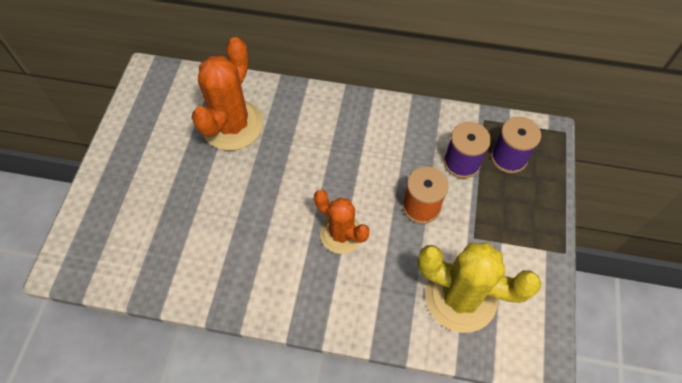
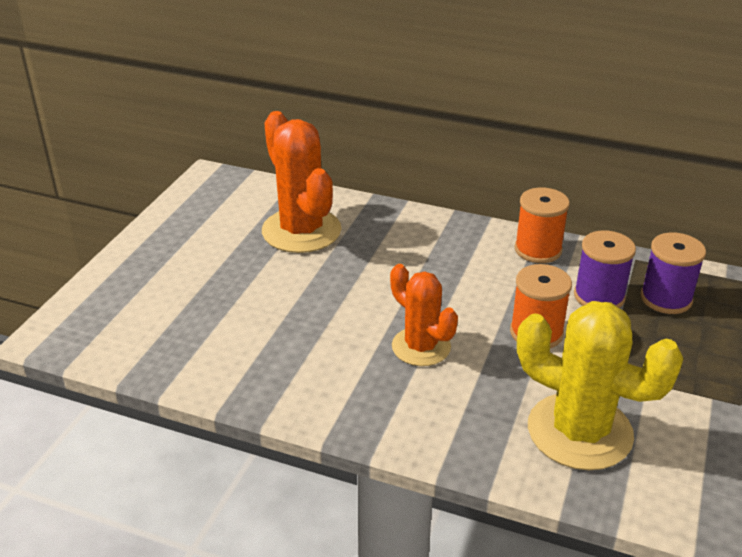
camera: 10 degrees right, 25 degrees down
orange cactus [192,37,263,151] -> orange cactus turned 60 degrees counterclockwise [262,111,341,253]
none -> orange spool [515,188,570,263]

